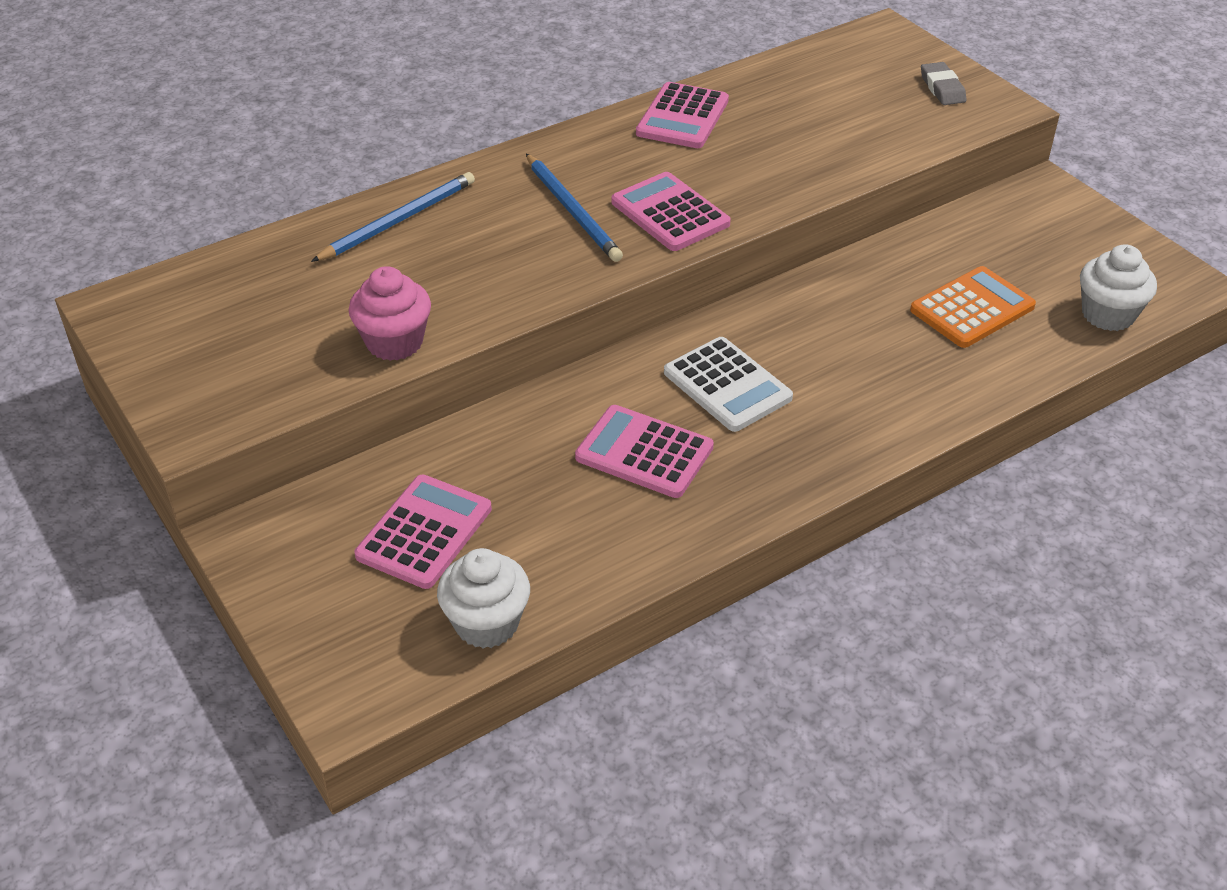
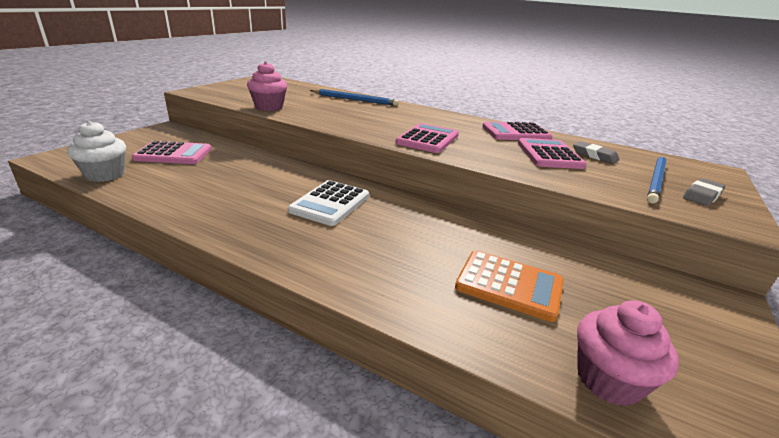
camera: 60 degrees right, 15 degrees down
blue pencil [526,154,623,262] -> blue pencil moved to [647,156,667,204]
pink calculator [575,405,714,498] -> pink calculator moved to [518,138,587,169]
white cupcake [1080,244,1157,331] -> pink cupcake [577,300,679,406]
none -> grey eraser [573,141,620,164]

